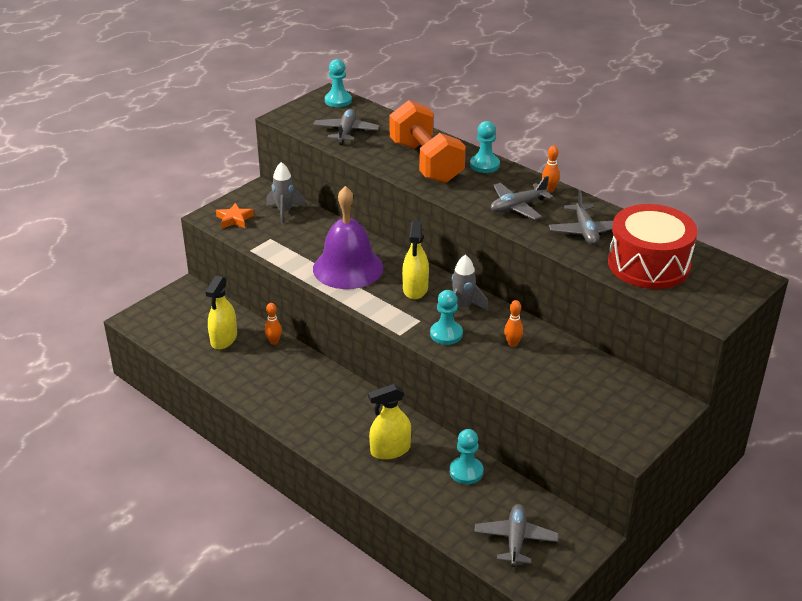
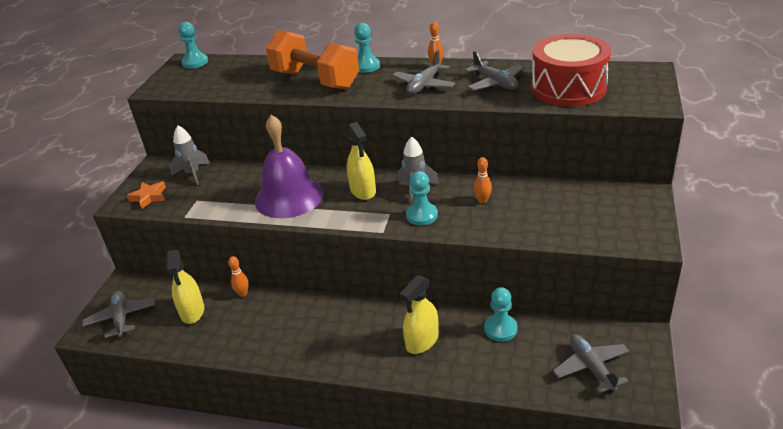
camera: 25 degrees left, 0 degrees up
grey plane [313,109,380,145] -> grey plane moved to [83,291,155,338]

